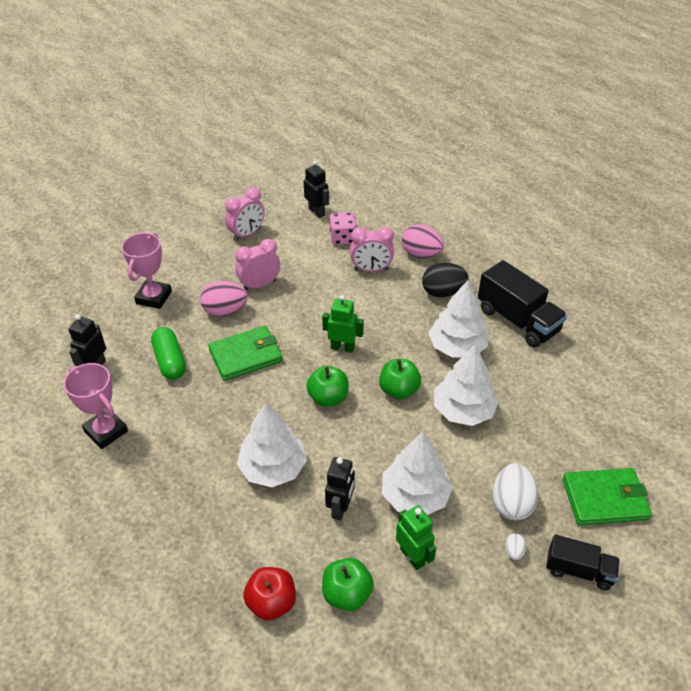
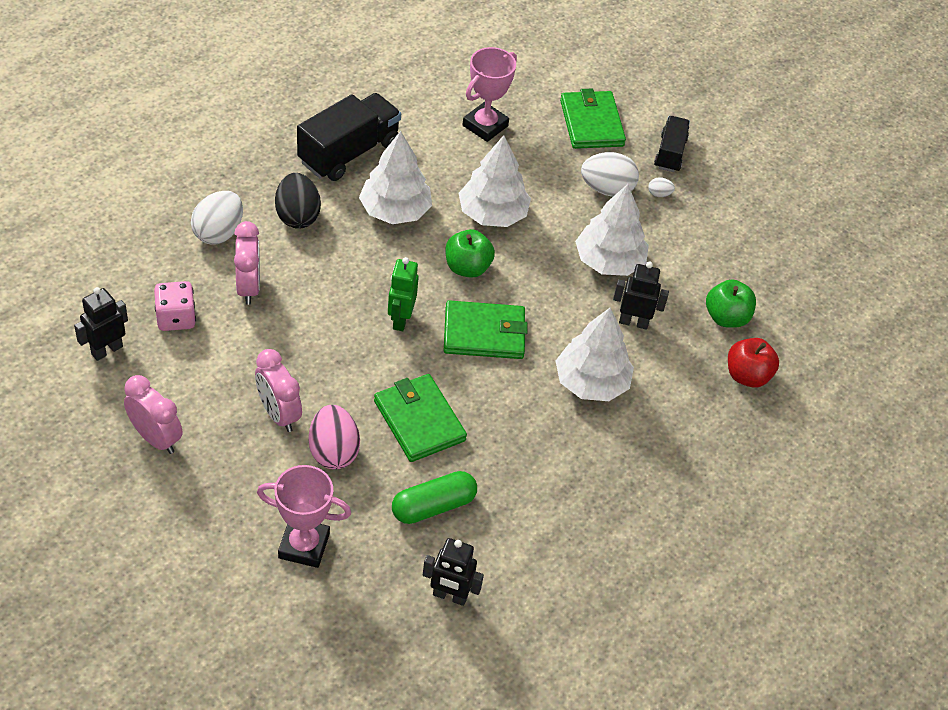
camera: 100 degrees left, 5 degrees up
pink trophy [64,363,128,449] -> pink trophy moved to [463,47,517,142]
green apple [306,366,348,407] -> green wallet [444,300,527,359]
green robot [396,505,436,570] -> none
pink egg [402,224,444,258] -> white egg [191,191,243,245]

